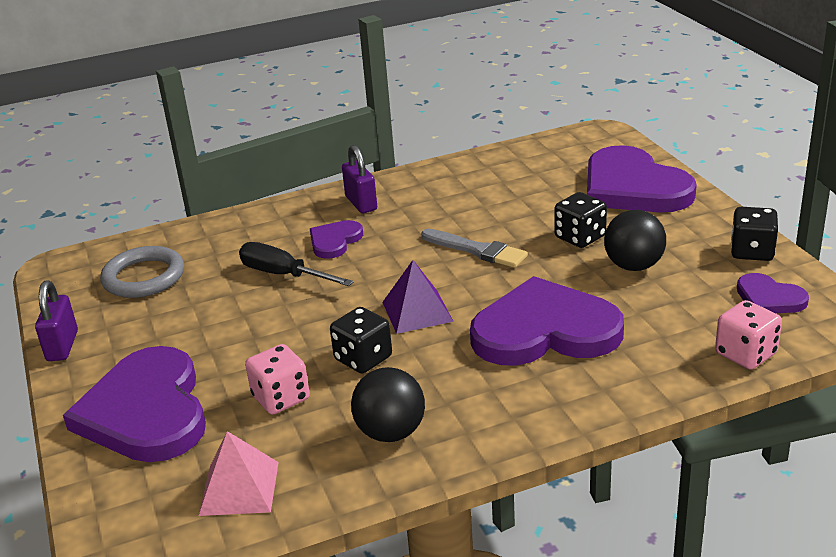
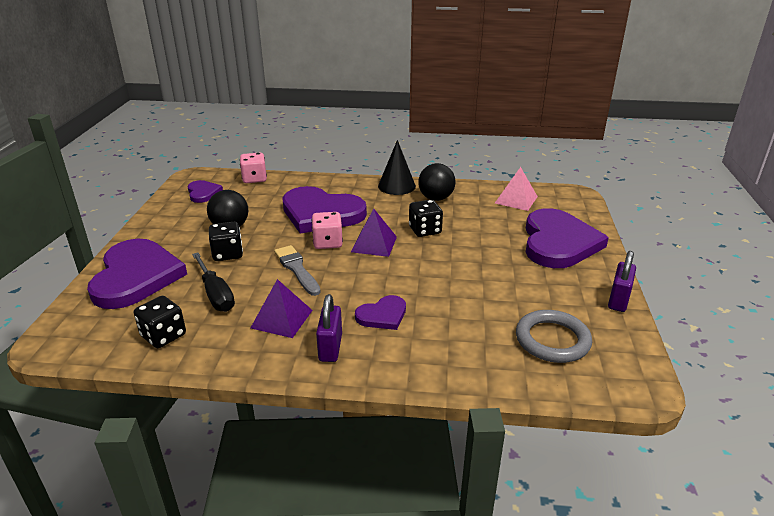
camera: 155 degrees left, 0 degrees up
black screwdriver [239,242,354,286] -> black screwdriver moved to [192,252,235,312]
pink dice [245,344,310,415] -> pink dice moved to [312,212,343,249]
black dice [731,207,778,261] -> black dice moved to [134,296,186,348]
none -> purple pyramid [251,279,313,338]
none -> black cone [378,140,416,195]

